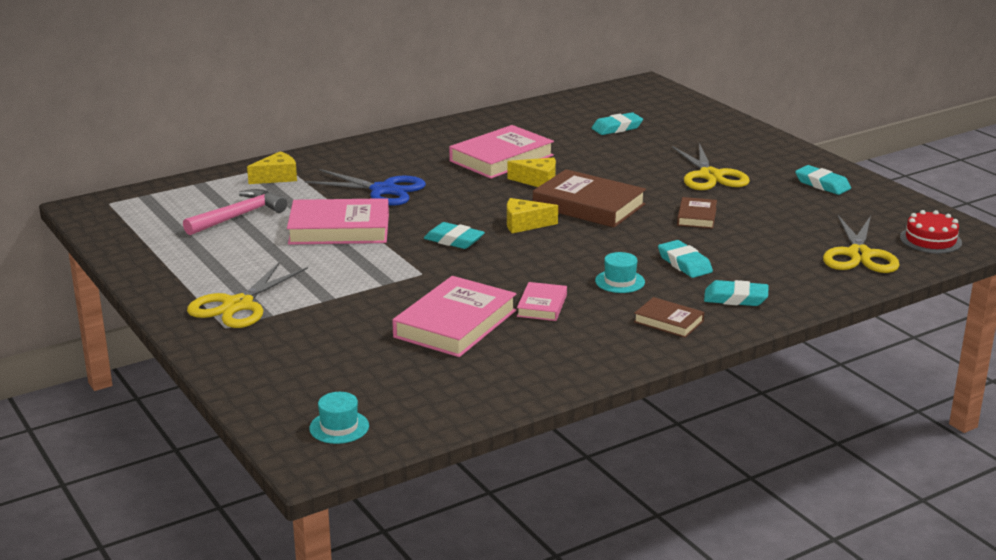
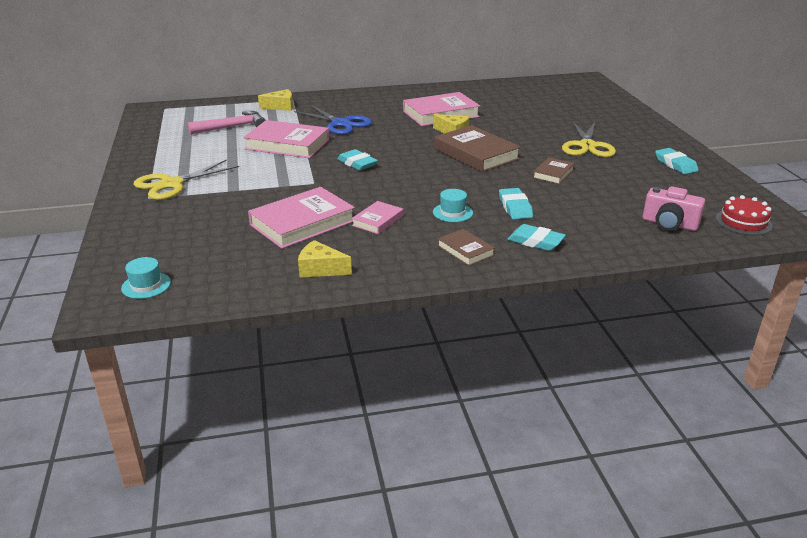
camera: 20 degrees right, 5 degrees up
yellow cheese [507,198,558,233] -> yellow cheese moved to [298,240,352,277]
turquoise eraser [592,112,643,135] -> none
yellow scissors [823,215,900,273] -> pink camera [643,186,705,231]

